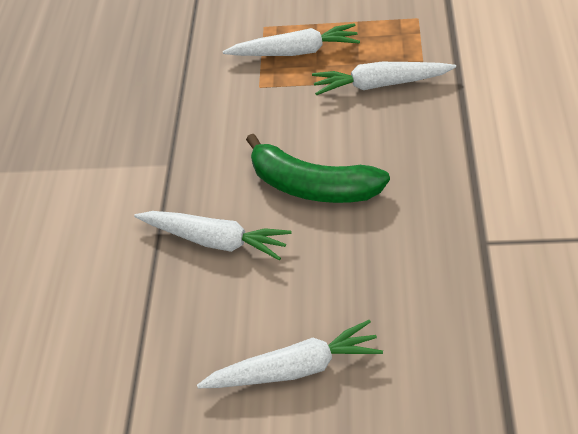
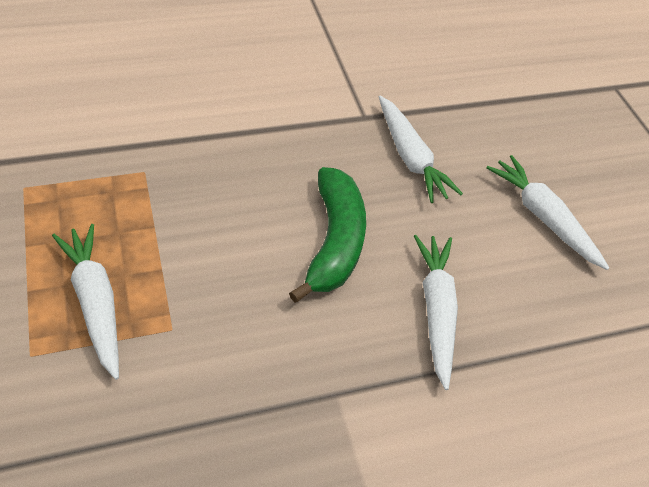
camera: 120 degrees left, 5 degrees up
white carrot [312,62,456,95] -> white carrot moved to [379,96,463,203]

